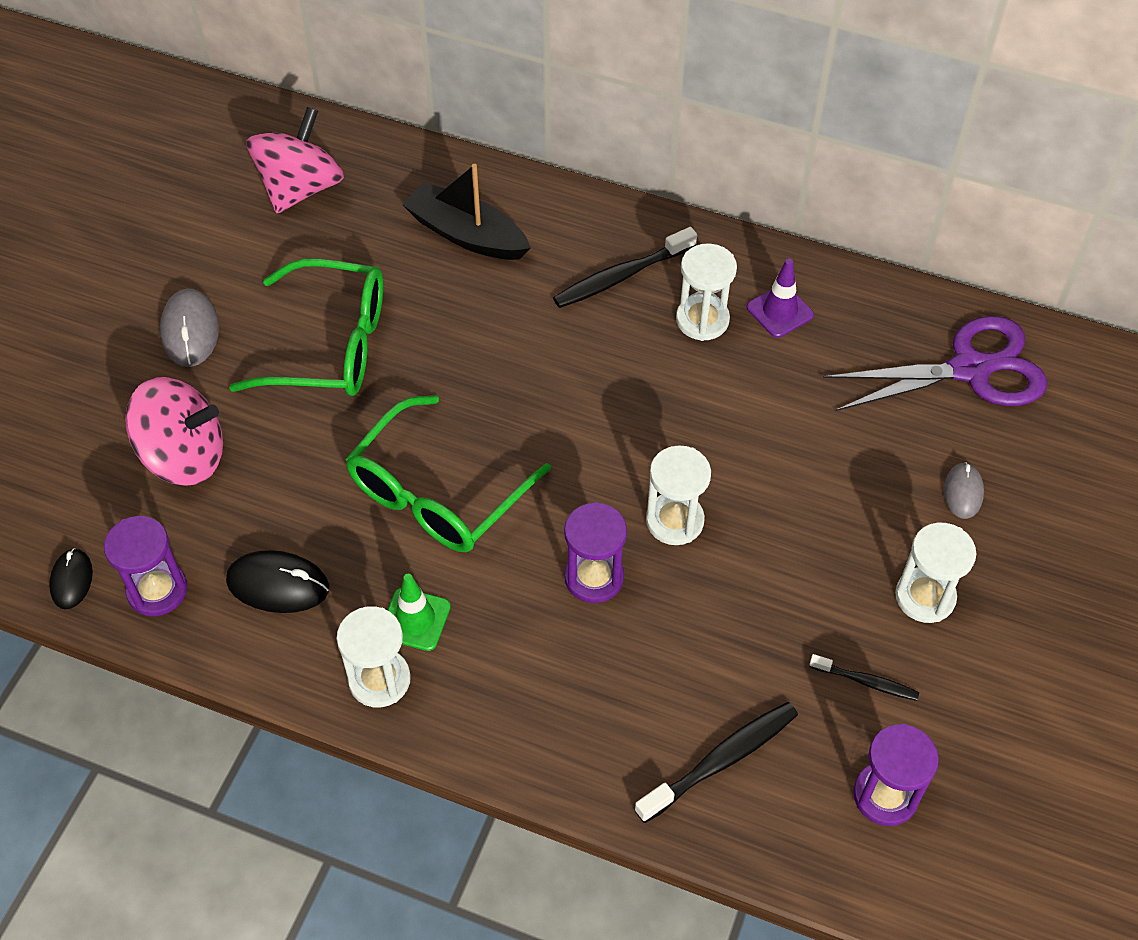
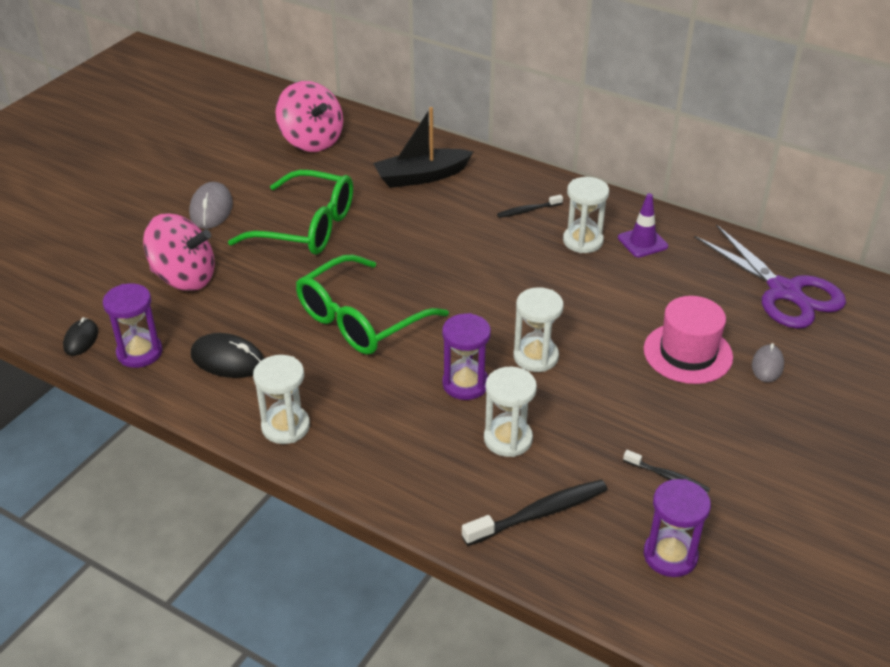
camera: 10 degrees right, 15 degrees down
pink spinning top [246,107,344,213] -> pink spinning top turned 105 degrees clockwise [276,81,343,152]
green traffic cone [388,574,451,651] -> none
black boat [403,164,531,260] -> black boat turned 60 degrees counterclockwise [373,107,473,188]
black toothbrush [553,227,697,308] -> black toothbrush [497,195,563,218], size x0.58
purple scissors [823,316,1047,411] -> purple scissors turned 60 degrees clockwise [694,224,846,329]
white hourglass [895,523,976,623] -> white hourglass moved to [484,367,537,457]
none -> pink hat [644,296,733,384]

